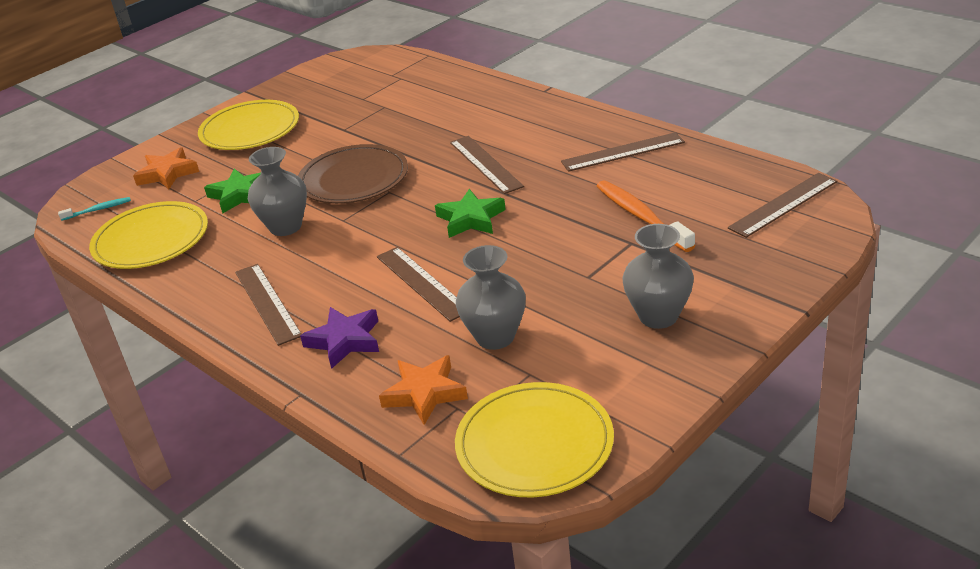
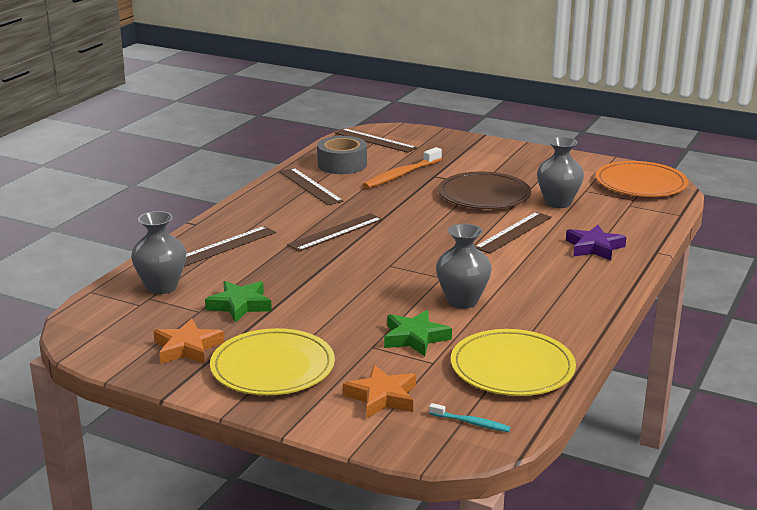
camera: 110 degrees left, 10 degrees down
turquoise toothbrush [58,197,131,221] -> turquoise toothbrush turned 150 degrees clockwise [429,403,511,432]
brown ruler [235,264,302,346] -> brown ruler moved to [184,226,276,267]
brown plate [298,144,408,204] -> brown plate moved to [438,172,531,209]
orange star [379,355,468,425] -> orange star moved to [154,318,224,364]
green star [435,189,506,238] -> green star moved to [205,281,272,323]
yellow plate [455,382,614,497] -> orange plate [596,161,688,197]
grey vase [622,224,694,329] -> grey vase moved to [131,211,186,294]
none -> grey tape [317,136,367,174]

